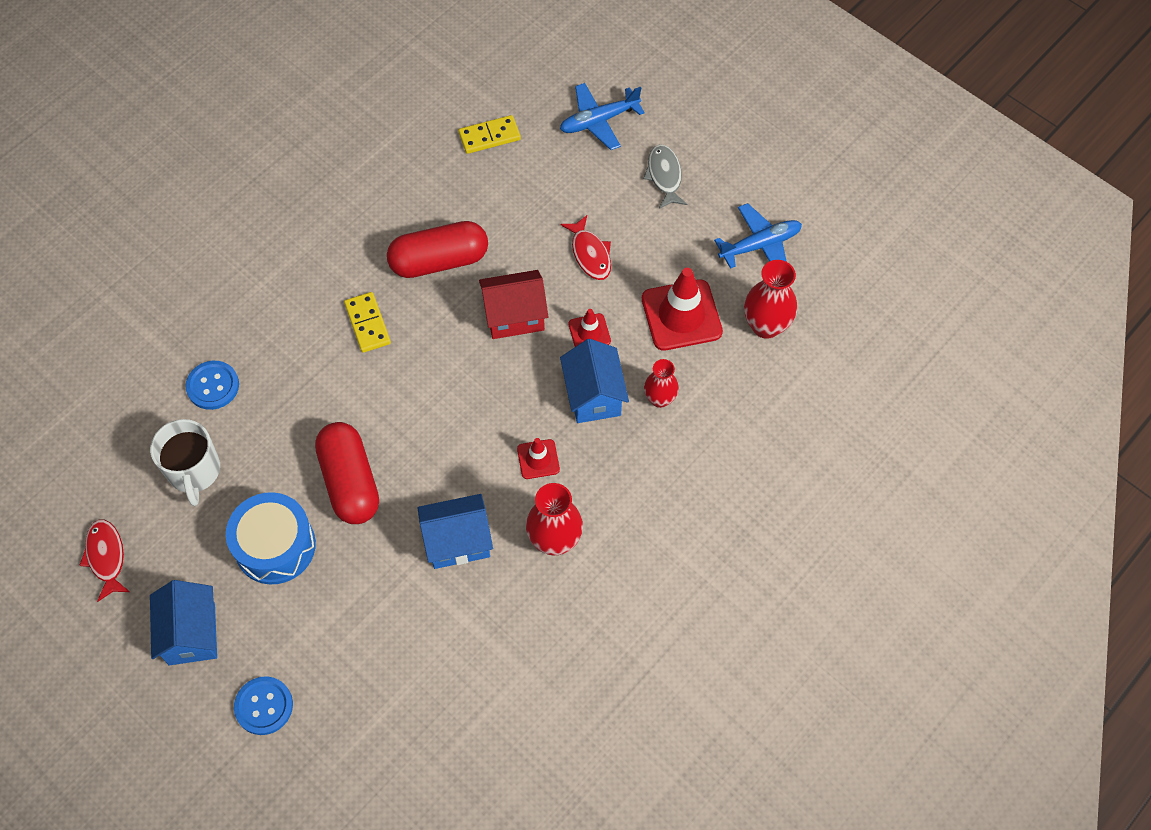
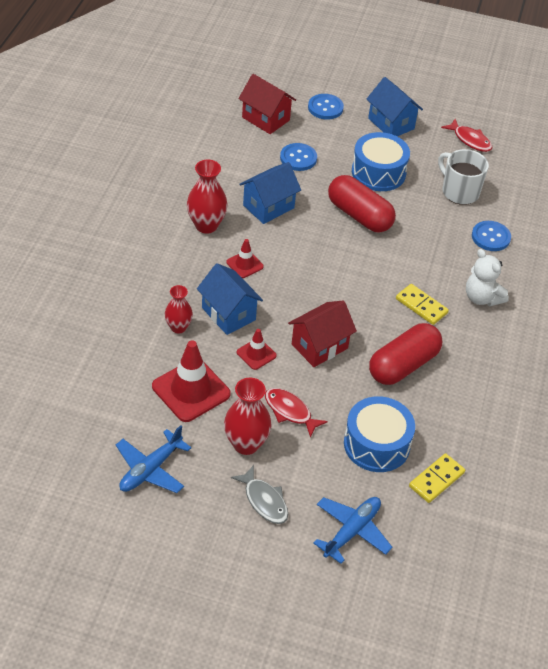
camera: 150 degrees right, 15 degrees down
red vase [744,260,797,339] -> red vase moved to [224,378,272,455]
none -> red house [238,74,296,134]
none -> blue button [280,143,317,171]
none -> blue drum [344,396,415,472]
none -> white teddy bear [466,249,509,306]

